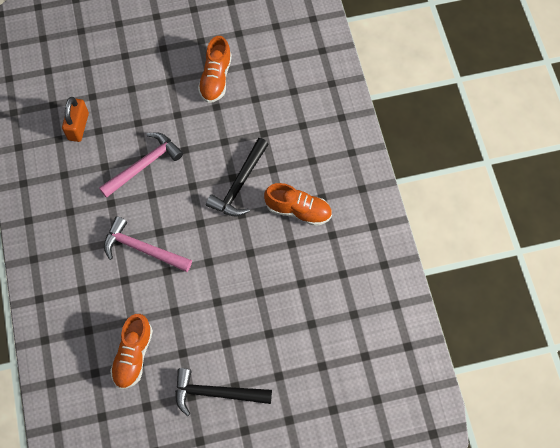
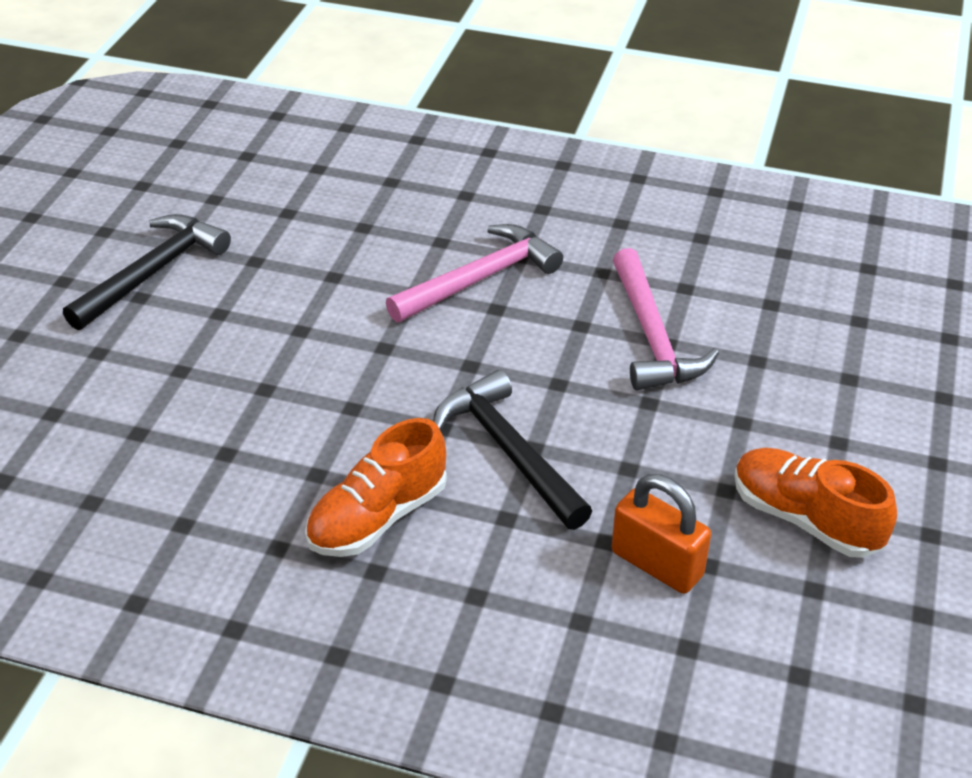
camera: 120 degrees right, 25 degrees down
orange padlock [62,97,89,142] -> orange padlock moved to [612,474,711,594]
orange shoe [110,314,153,389] -> none

